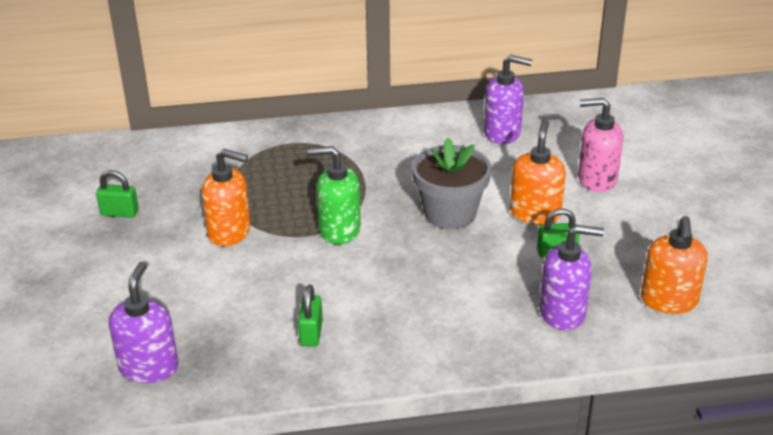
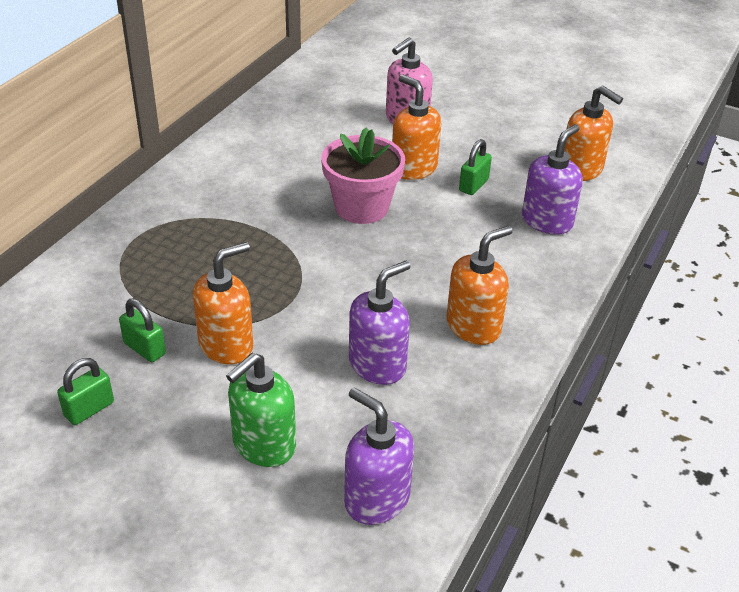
camera: 55 degrees left, 5 degrees up
green padlock [298,285,323,347] -> green padlock moved to [119,299,166,362]
green soap dispenser [308,146,361,244] -> green soap dispenser moved to [226,353,296,467]
grey flower pot [412,138,492,229] -> pink flower pot [321,127,405,224]
purple soap dispenser [484,55,532,144] -> purple soap dispenser moved to [349,260,410,385]
none -> orange soap dispenser [446,226,513,345]

